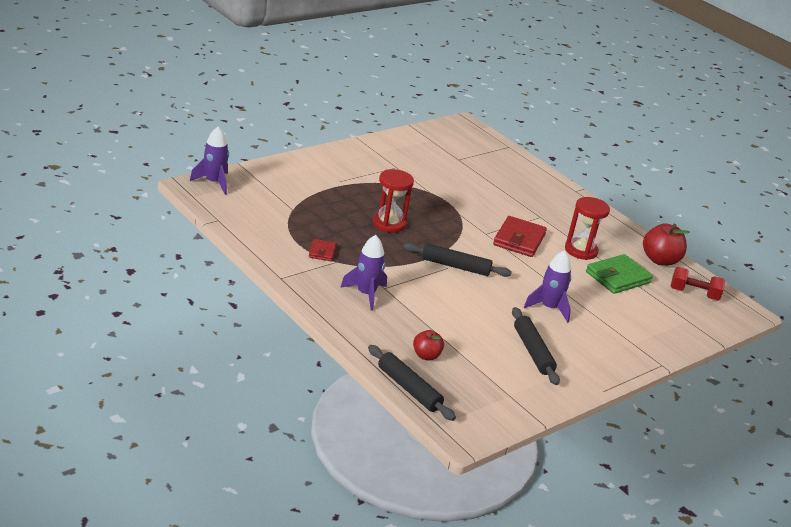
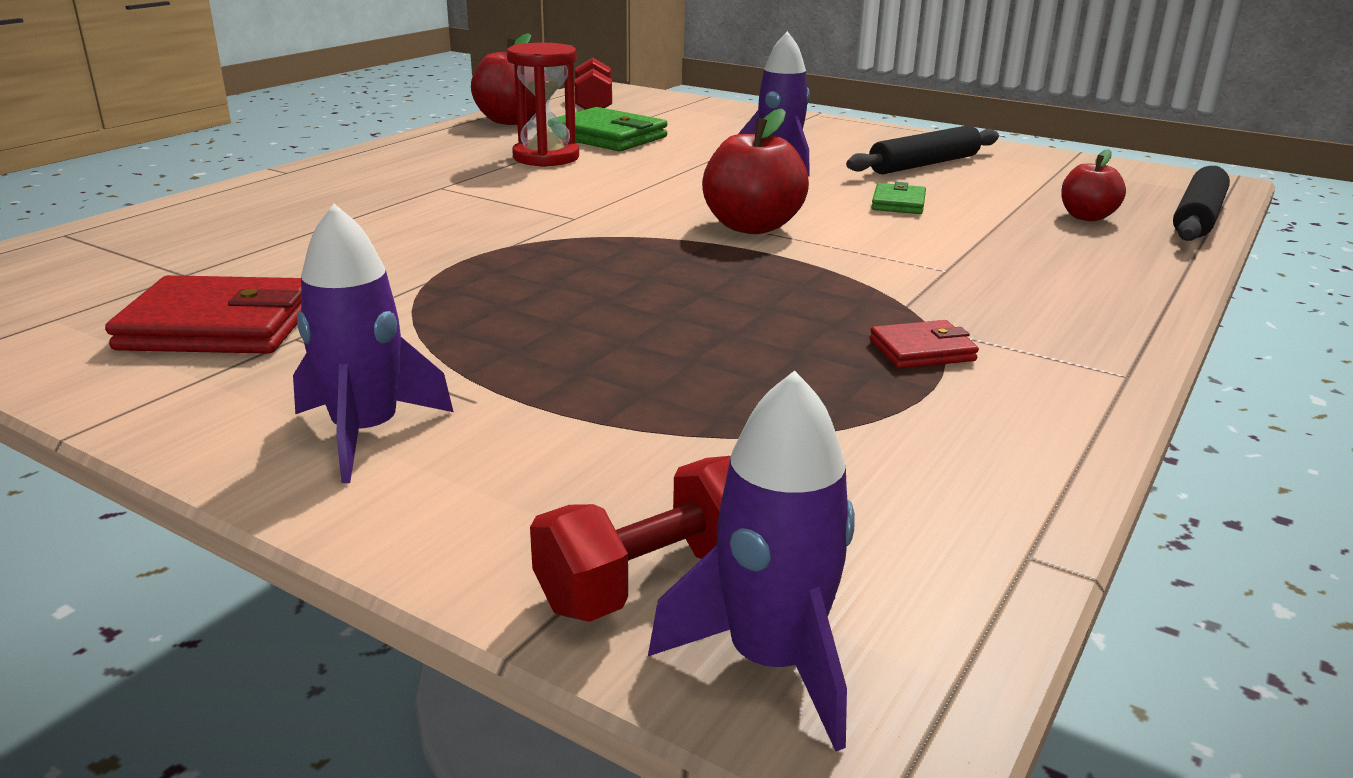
camera: 105 degrees left, 5 degrees down
purple rocket [340,235,387,311] -> purple rocket moved to [293,204,453,483]
red hourglass [373,169,414,233] -> none
black rolling pin [403,243,512,277] -> red apple [702,108,809,234]
red wallet [493,216,547,257] -> red wallet moved to [105,275,301,354]
none -> red dumbbell [530,456,731,622]
none -> green wallet [871,182,926,214]

